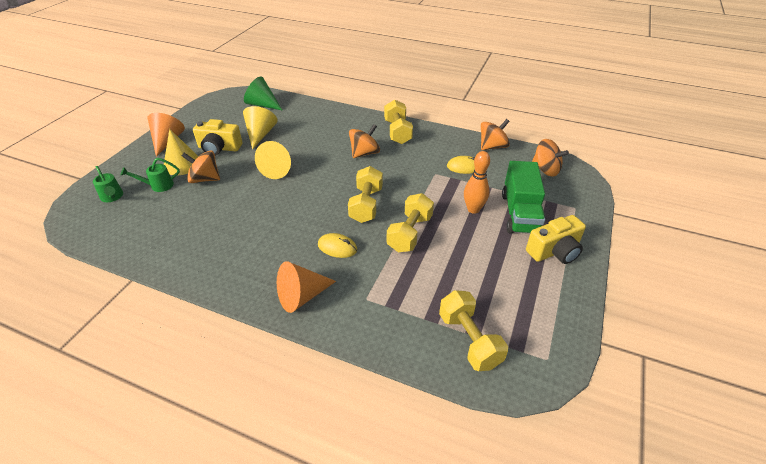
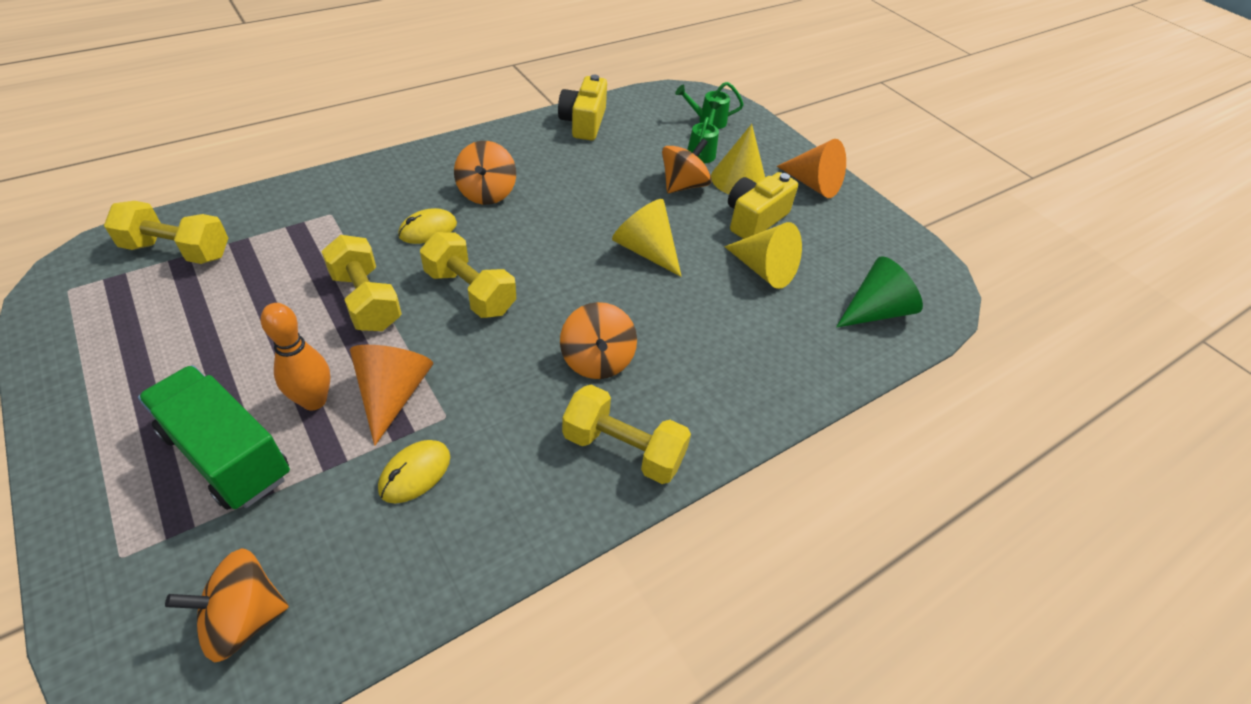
camera: 120 degrees right, 5 degrees up
orange cone [277,261,336,313] -> orange cone moved to [350,345,433,446]
orange spinning top [481,119,510,150] -> orange spinning top moved to [454,141,516,205]
yellow camera [526,215,586,264] -> yellow camera moved to [558,75,607,141]

